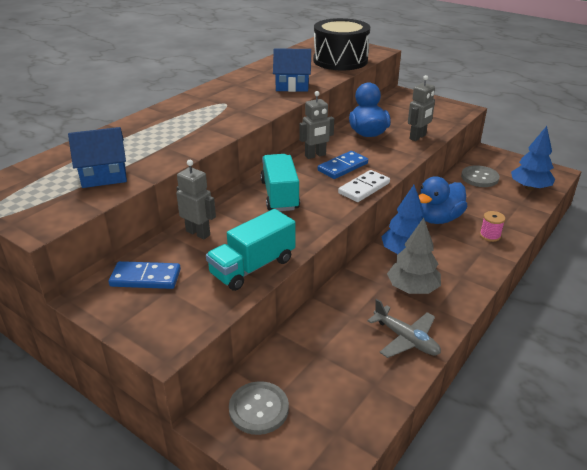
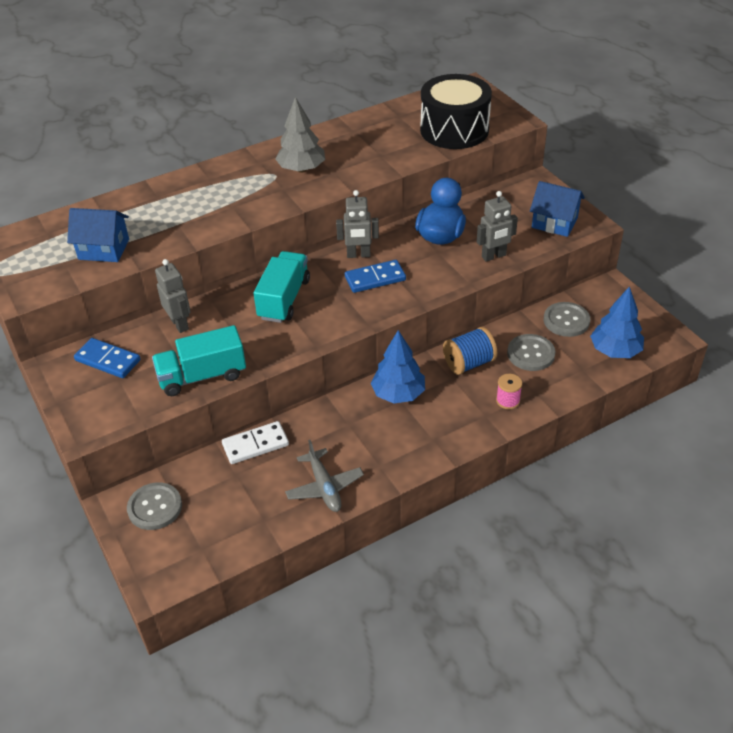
camera: 25 degrees right, 10 degrees up
blue house [273,48,311,92] -> blue house moved to [530,181,585,237]
white domino [338,170,390,202] -> white domino moved to [222,421,289,464]
grey tree [387,218,441,294] -> grey tree moved to [275,97,325,173]
blue duck [419,176,468,224] -> blue spool [443,327,497,375]
none -> grey button [507,334,555,371]

